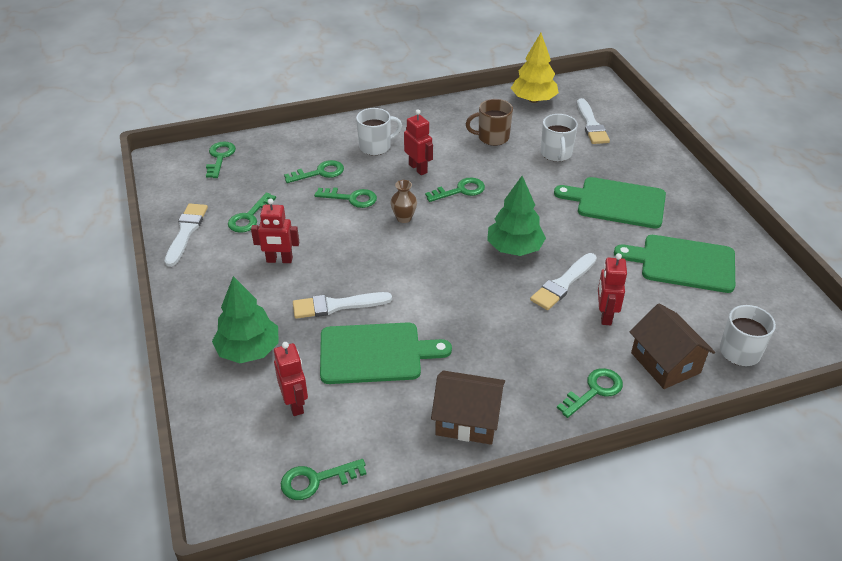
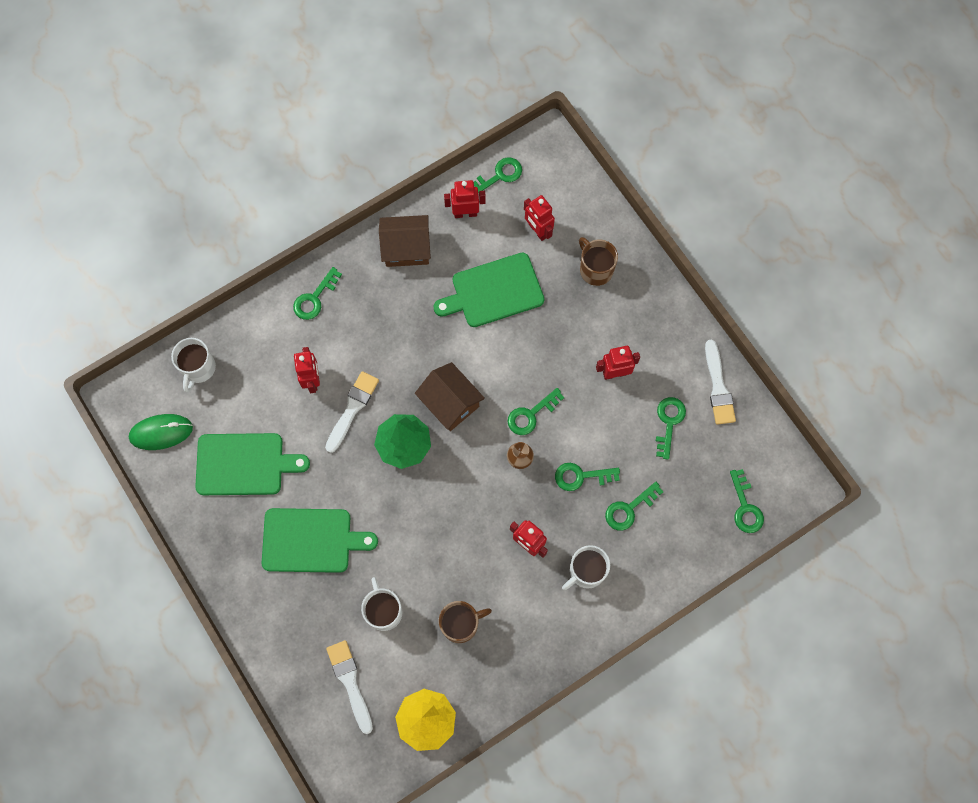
camera: 165 degrees right, 30 degrees up
green tree [212,276,279,363] -> brown mug [579,237,618,286]
white brush [293,292,392,319] -> none
green key [425,177,485,202] -> green key moved to [507,388,565,435]
brown house [630,303,715,389] -> brown house moved to [415,362,485,431]
none -> green mouse [129,414,193,450]
none -> red robot [444,180,486,218]

